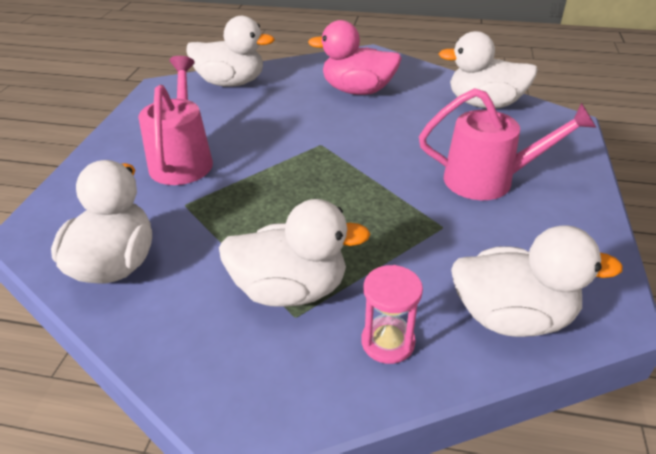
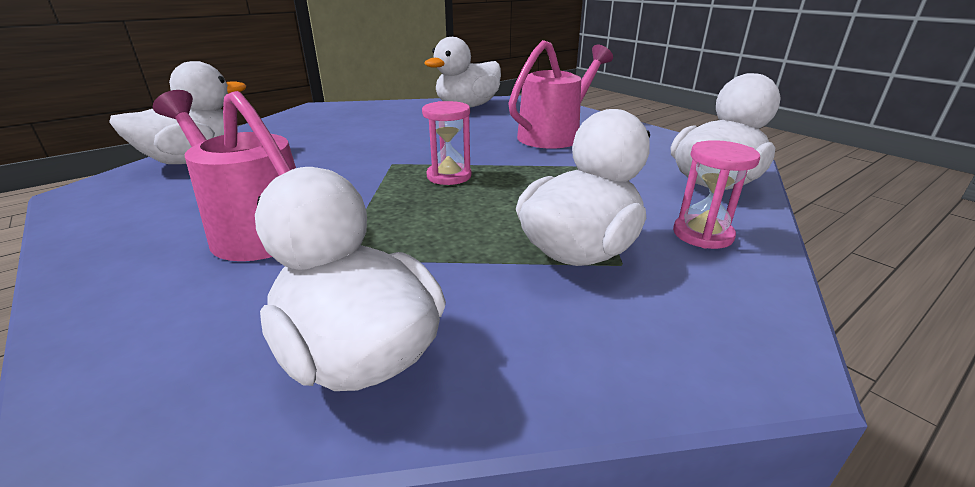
camera: 50 degrees left, 10 degrees down
pink duck [308,20,402,95] -> none
none -> pink hourglass [422,101,471,185]

